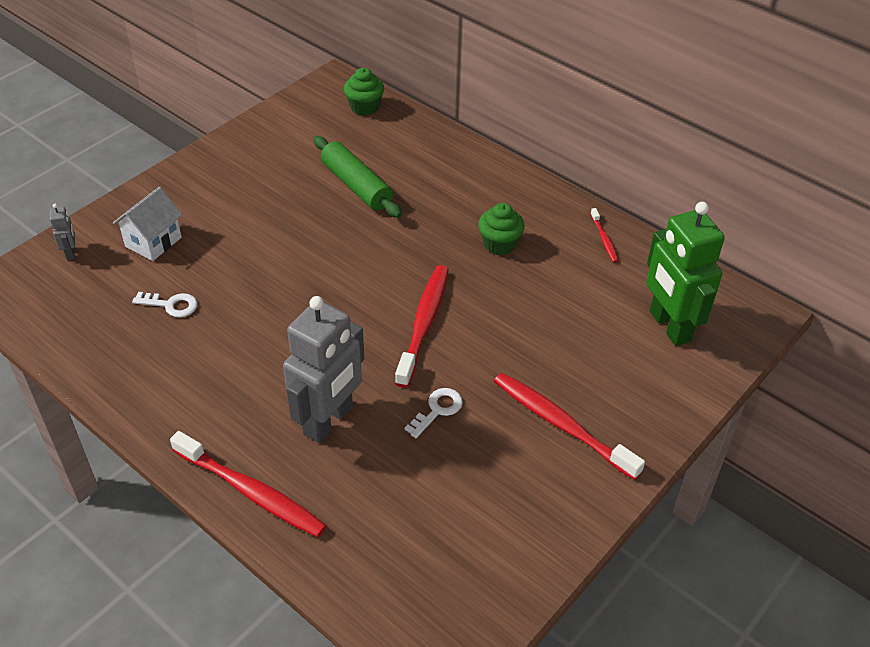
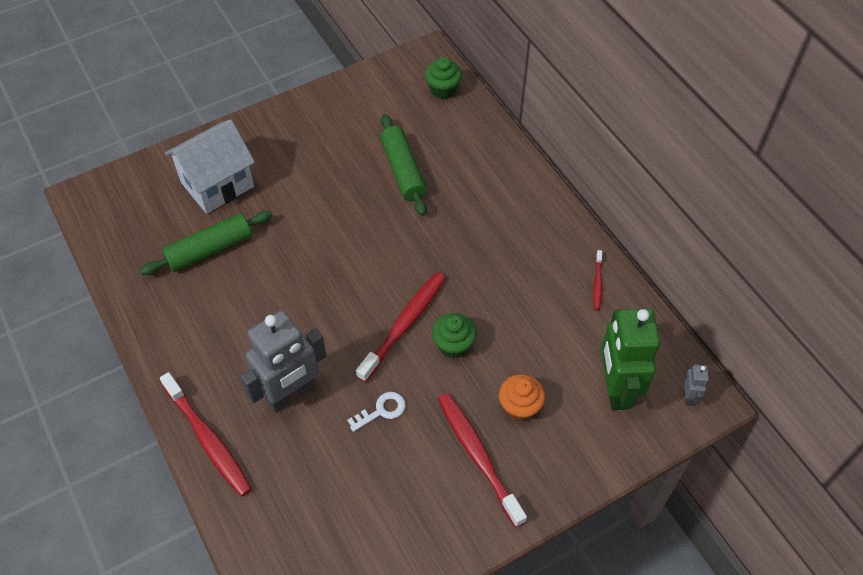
camera: 20 degrees right, 10 degrees up
grey robot [50,204,75,260] -> grey robot moved to [684,364,709,406]
white house [113,187,183,261] -> white house [165,119,255,214], size x1.55
white key [132,292,197,318] -> green rolling pin [140,211,272,275]
green cupcake [478,203,525,255] -> green cupcake moved to [432,313,476,358]
none -> orange cupcake [499,374,545,421]

